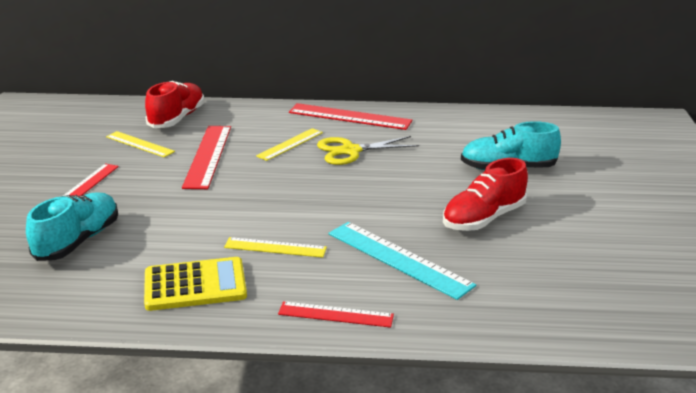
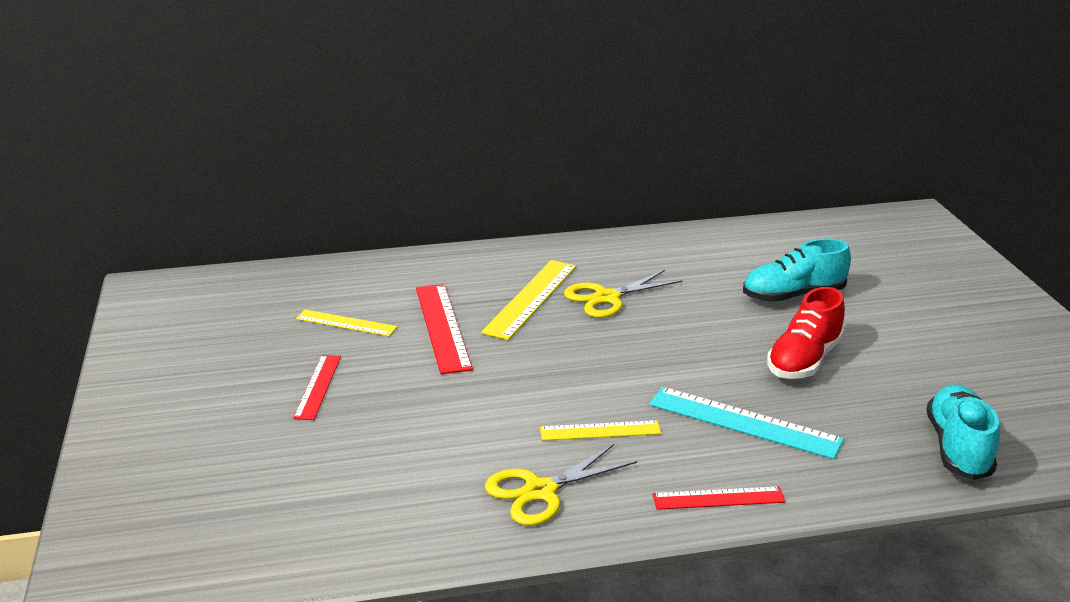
camera: 15 degrees left, 0 degrees up
turquoise shoe [26,192,118,261] -> turquoise shoe moved to [927,384,1000,480]
yellow calculator [144,257,247,311] -> yellow scissors [485,444,637,526]
red shoe [145,81,204,128] -> none
yellow ruler [256,128,323,161] -> yellow ruler [481,260,576,340], size x1.62
red ruler [289,103,412,130] -> none

